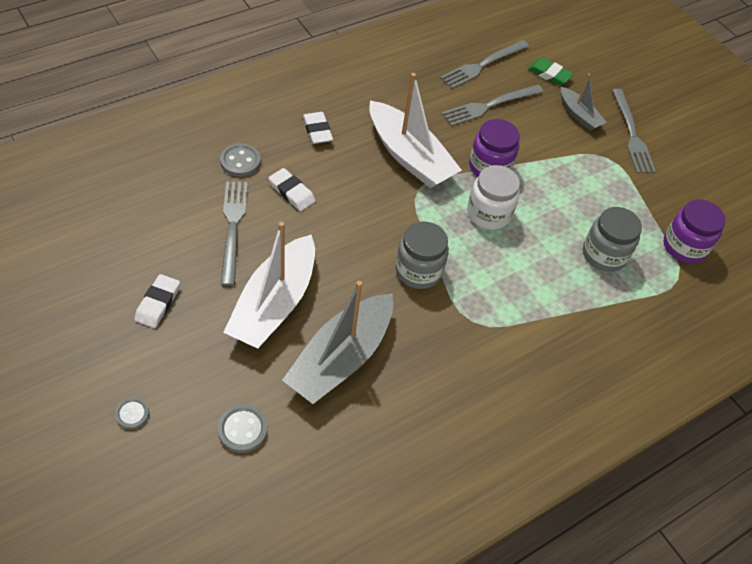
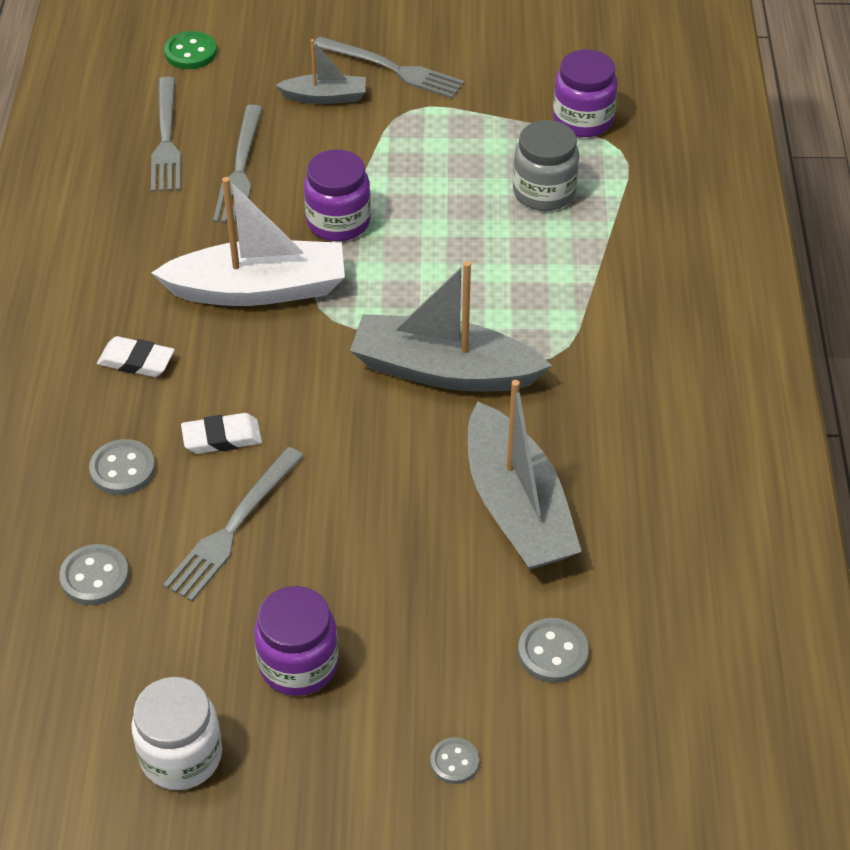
camera: 50 degrees left, 5 degrees down
white eraser [134,274,180,328] -> purple jar [254,586,338,696]
grey fork [220,181,248,286] -> grey fork turned 90 degrees counterclockwise [163,447,304,601]
white boat [223,222,315,349] -> none
grey jar [395,222,449,289] -> grey boat [350,261,552,392]
white jar [467,165,520,230] -> white jar moved to [131,677,222,790]
green eraser [528,57,574,85] -> none
none -> grey button [59,544,129,605]
none -> green button [164,31,217,69]

